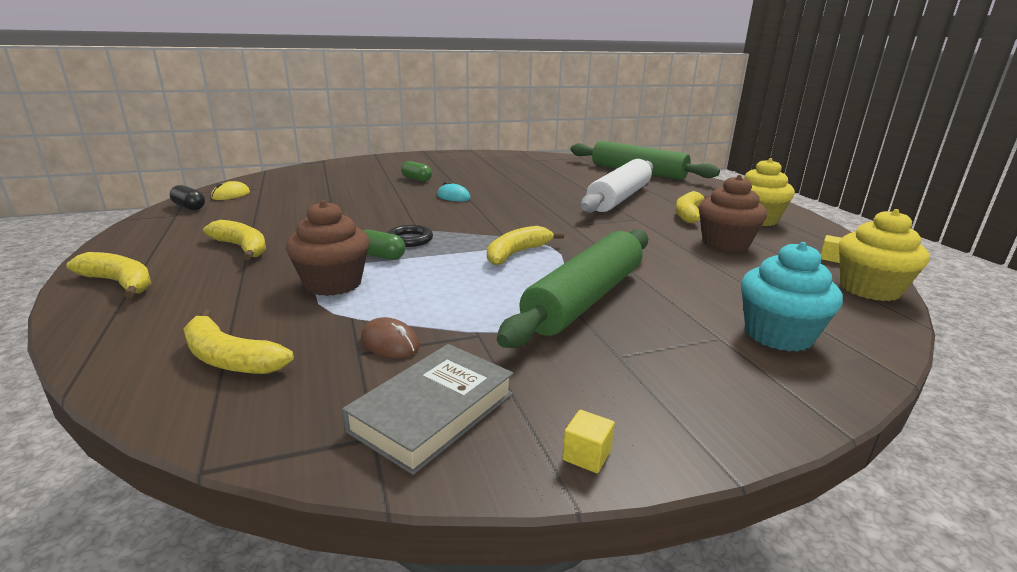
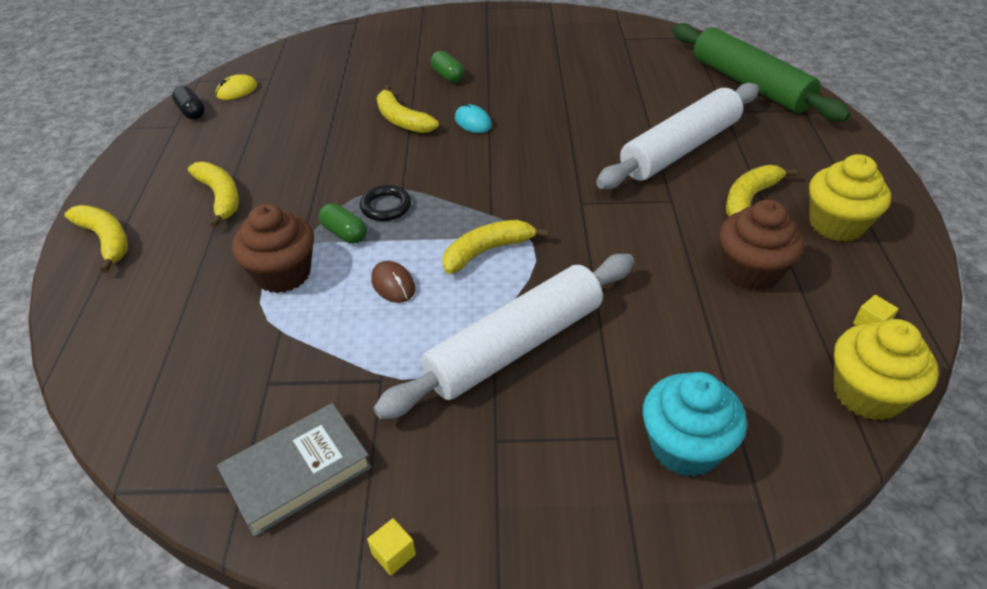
camera: 20 degrees right, 20 degrees up
yellow banana [183,309,294,374] -> yellow banana moved to [377,85,439,133]
brown mouse [361,317,420,358] -> brown mouse moved to [371,261,415,303]
green rolling pin [497,229,648,348] -> white rolling pin [374,254,634,419]

